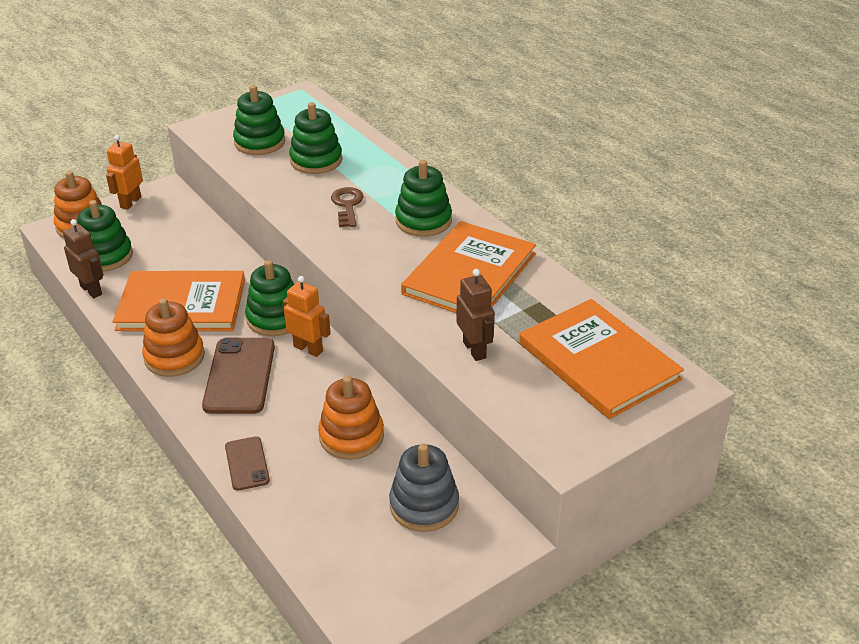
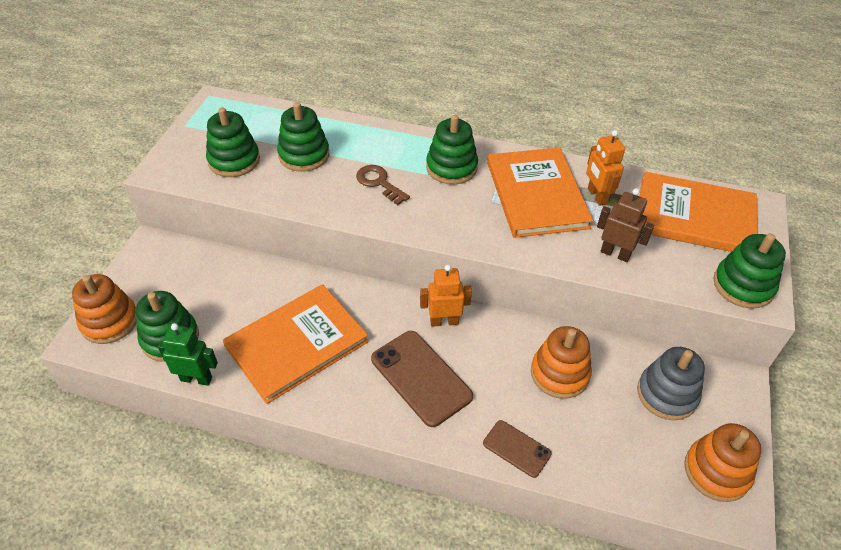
camera: 40 degrees left, 10 degrees up
brown robot [63,219,104,298] -> green robot [158,323,218,386]
orange robot [106,135,143,210] -> orange robot moved to [586,130,625,206]
orange stacking toy [142,298,205,377] -> orange stacking toy moved to [684,423,761,502]
green stacking toy [245,260,294,336] -> green stacking toy moved to [713,233,786,309]

